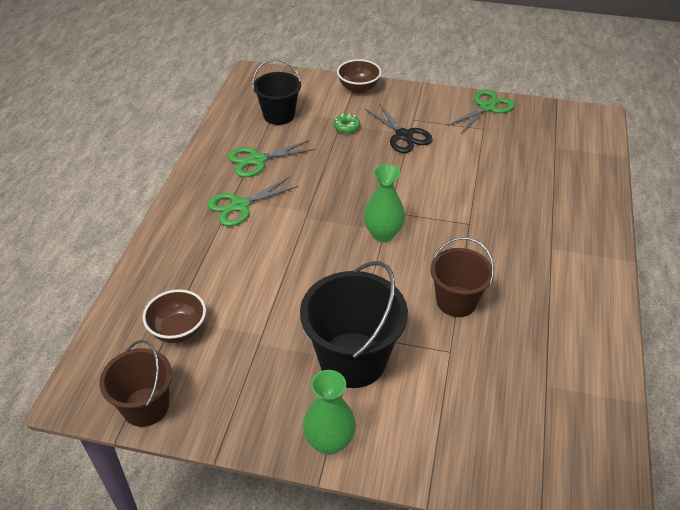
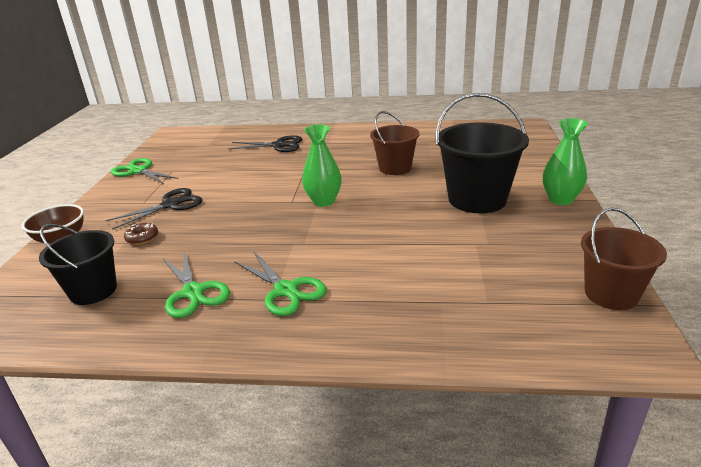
camera: 95 degrees left, 15 degrees down
brown bowl [143,289,206,343] -> none
green donut [334,113,360,134] -> brown donut [124,223,158,245]
none -> black scissors [228,135,302,152]

